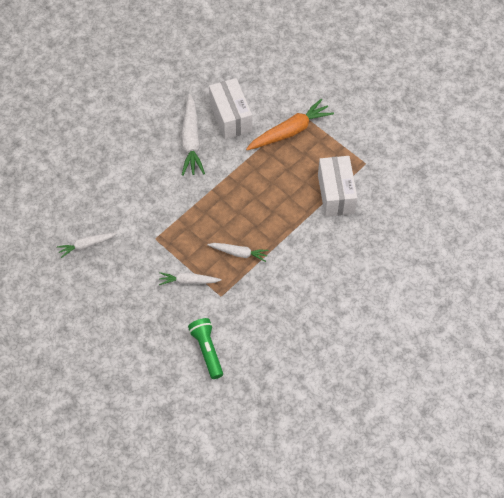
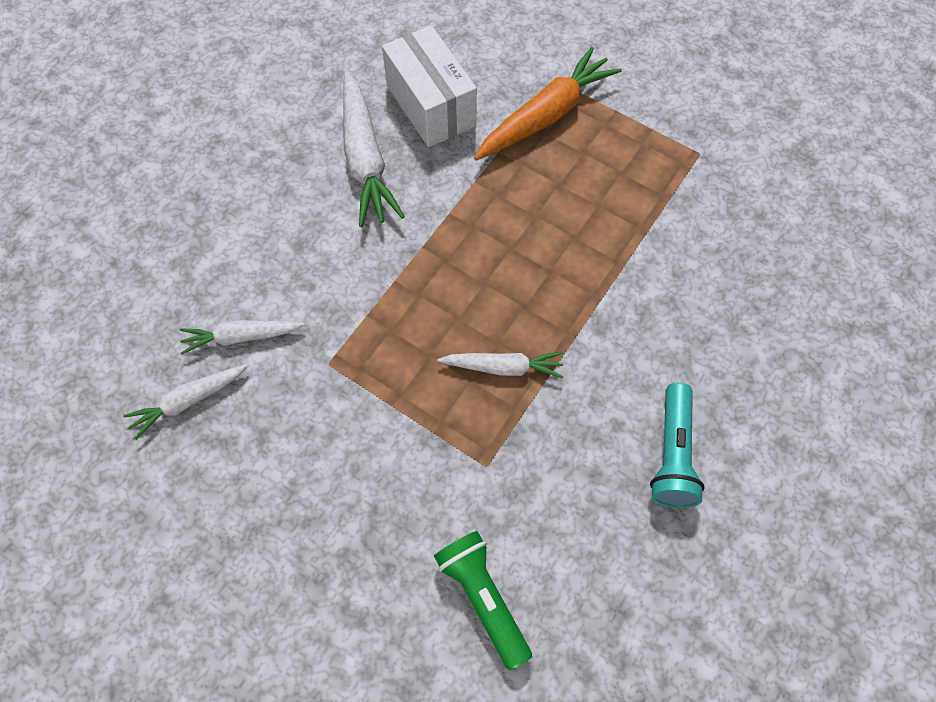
camera: 10 degrees left, 5 degrees up
white carrot [159,272,222,285] -> white carrot moved to [180,320,305,355]
white box [318,156,357,217] -> none
none -> turquoise flashlight [650,383,705,508]

